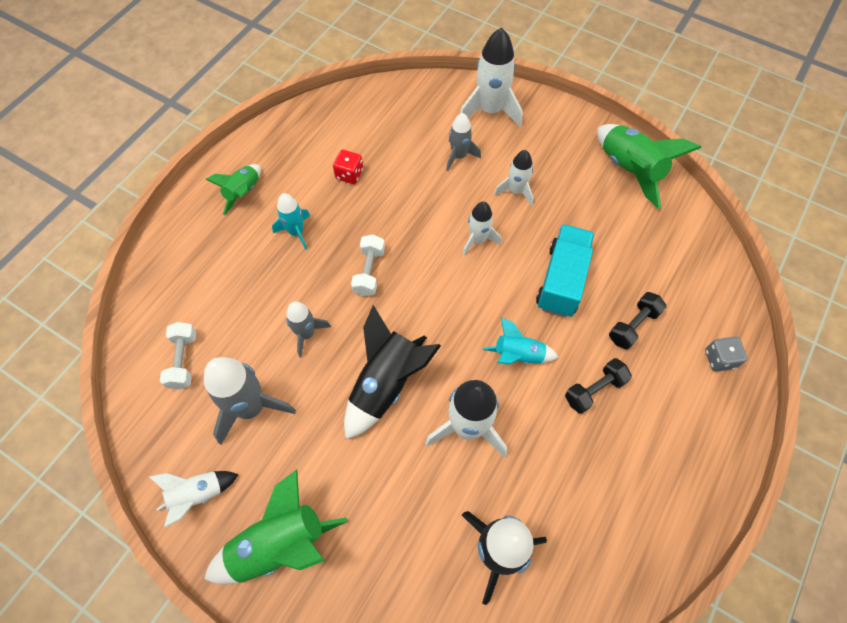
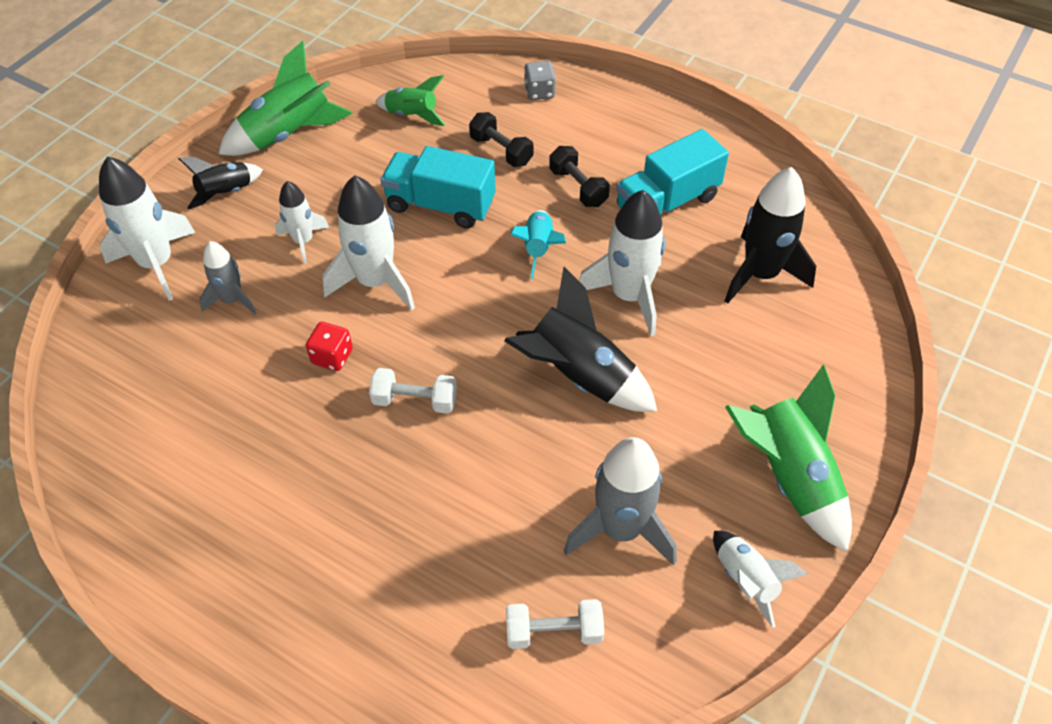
camera: 90 degrees left, 10 degrees down
green rocket [205,164,261,215] -> green rocket moved to [375,75,446,126]
turquoise rocket [272,193,310,250] -> none
grey rocket [286,301,331,358] -> none
red dice [333,150,363,184] -> red dice moved to [306,322,353,371]
white rocket [462,202,501,256] -> white rocket [322,175,415,310], size x1.70
none -> black rocket [178,157,263,210]
none -> turquoise truck [616,129,729,215]

